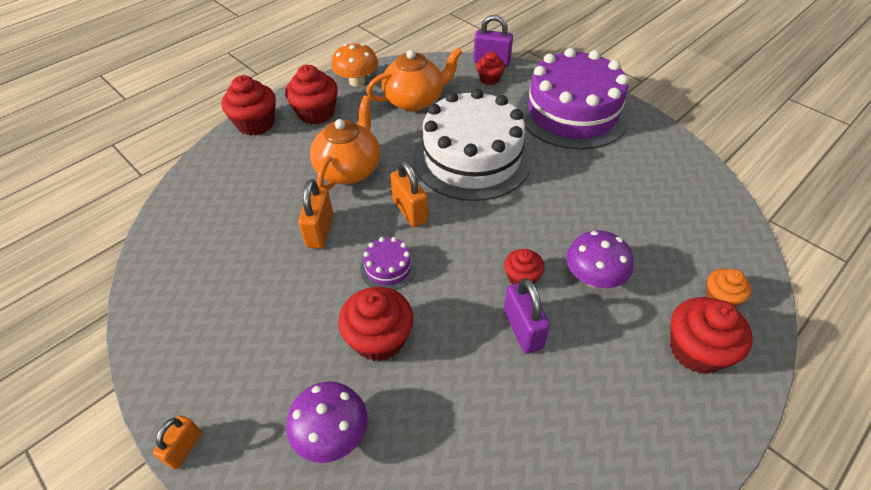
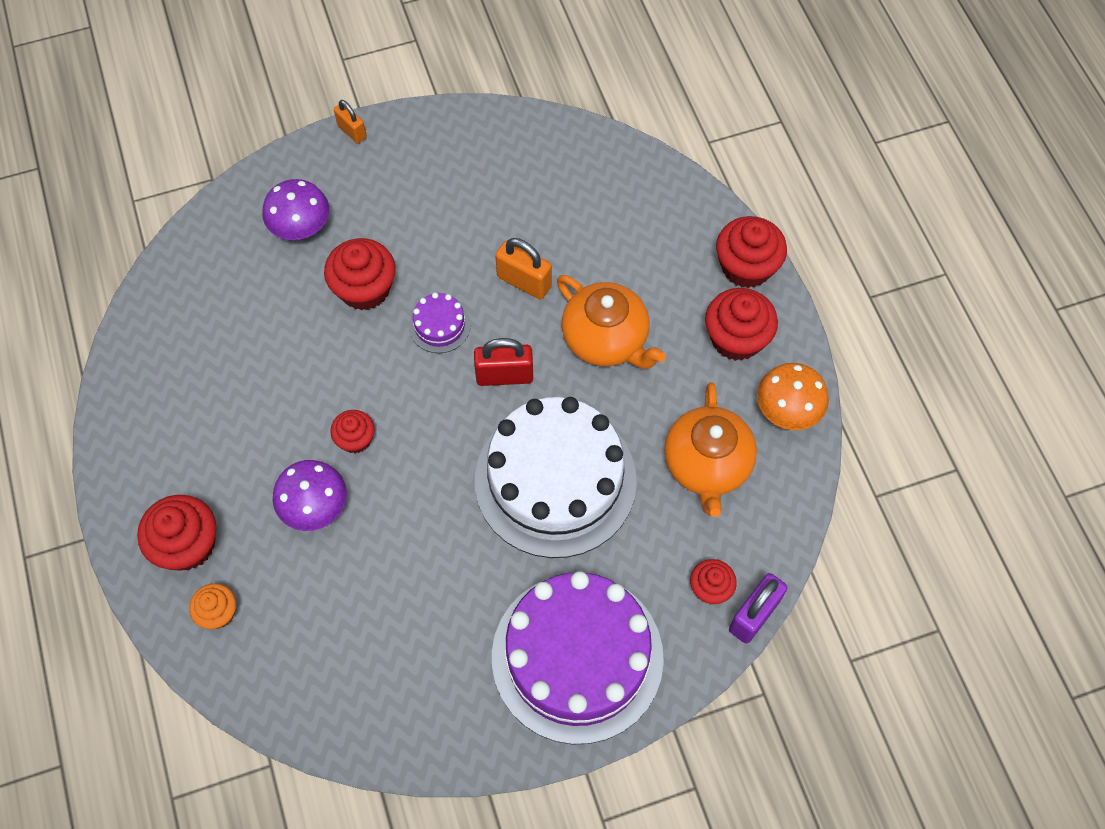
camera: 115 degrees right, 15 degrees up
orange padlock [390,160,428,228] -> red padlock [474,338,533,386]
purple padlock [504,278,550,354] -> none

